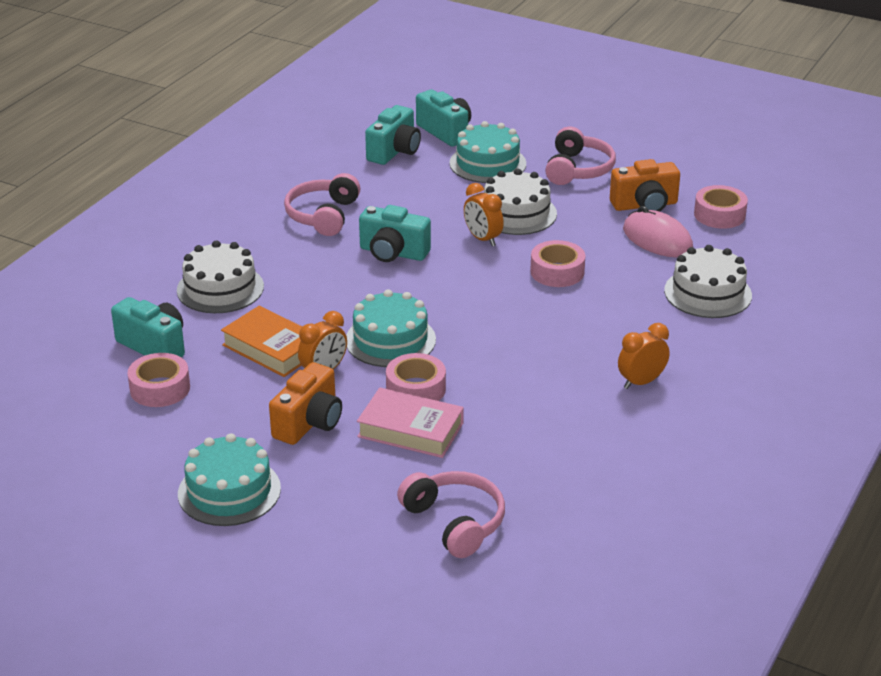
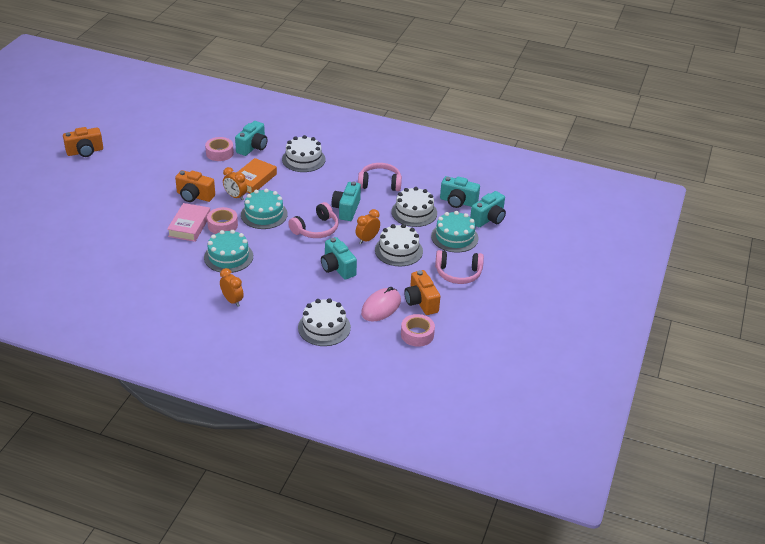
camera: 80 degrees right, 5 degrees up
turquoise cake [178,433,281,526] -> turquoise cake moved to [204,230,253,273]
pink headphones [397,471,505,558] -> pink headphones moved to [288,202,339,238]
pink tape [530,240,586,287] -> turquoise camera [321,237,357,280]
none -> orange camera [63,127,103,157]
none -> white cake [391,187,437,227]

